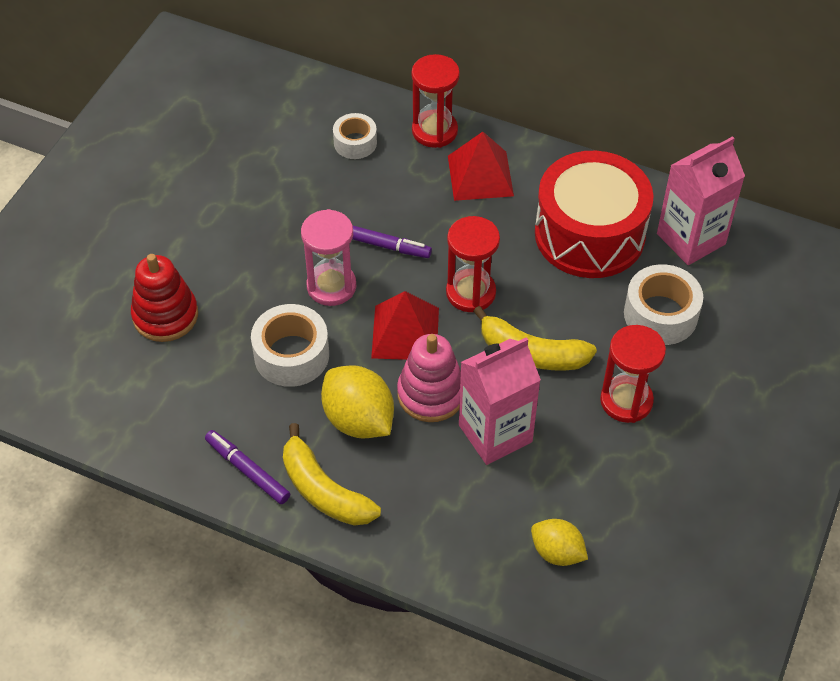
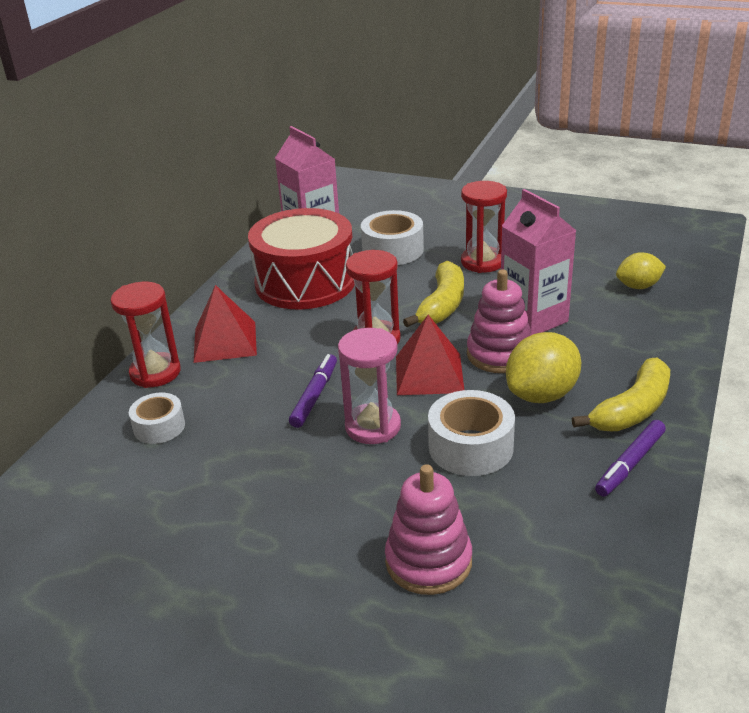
camera: 90 degrees left, 20 degrees down
red stacking toy [131,254,198,342] -> pink stacking toy [385,464,472,595]
yellow lemon [531,519,588,566] -> yellow lemon turned 45 degrees clockwise [616,252,666,289]

